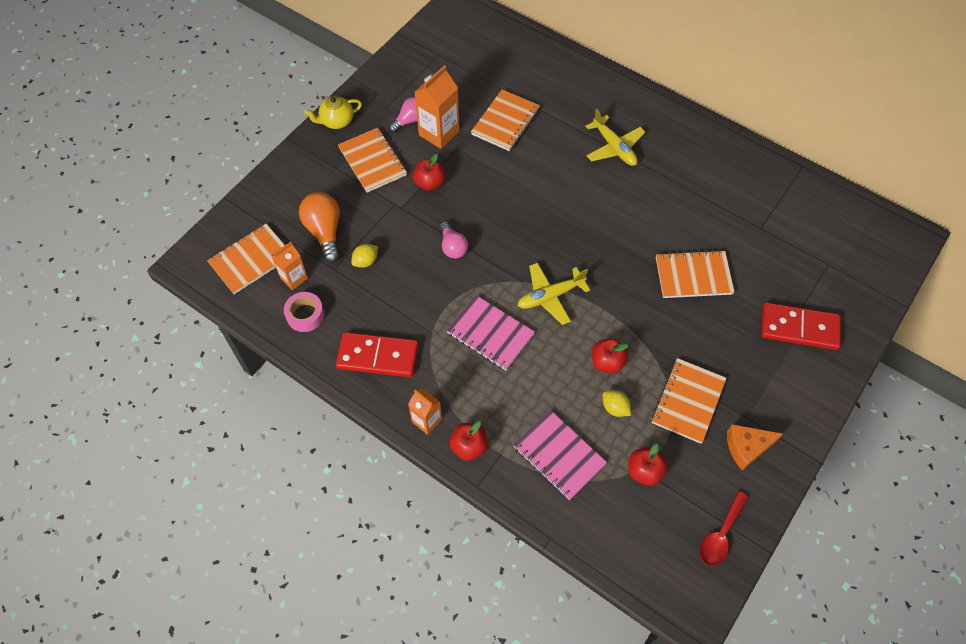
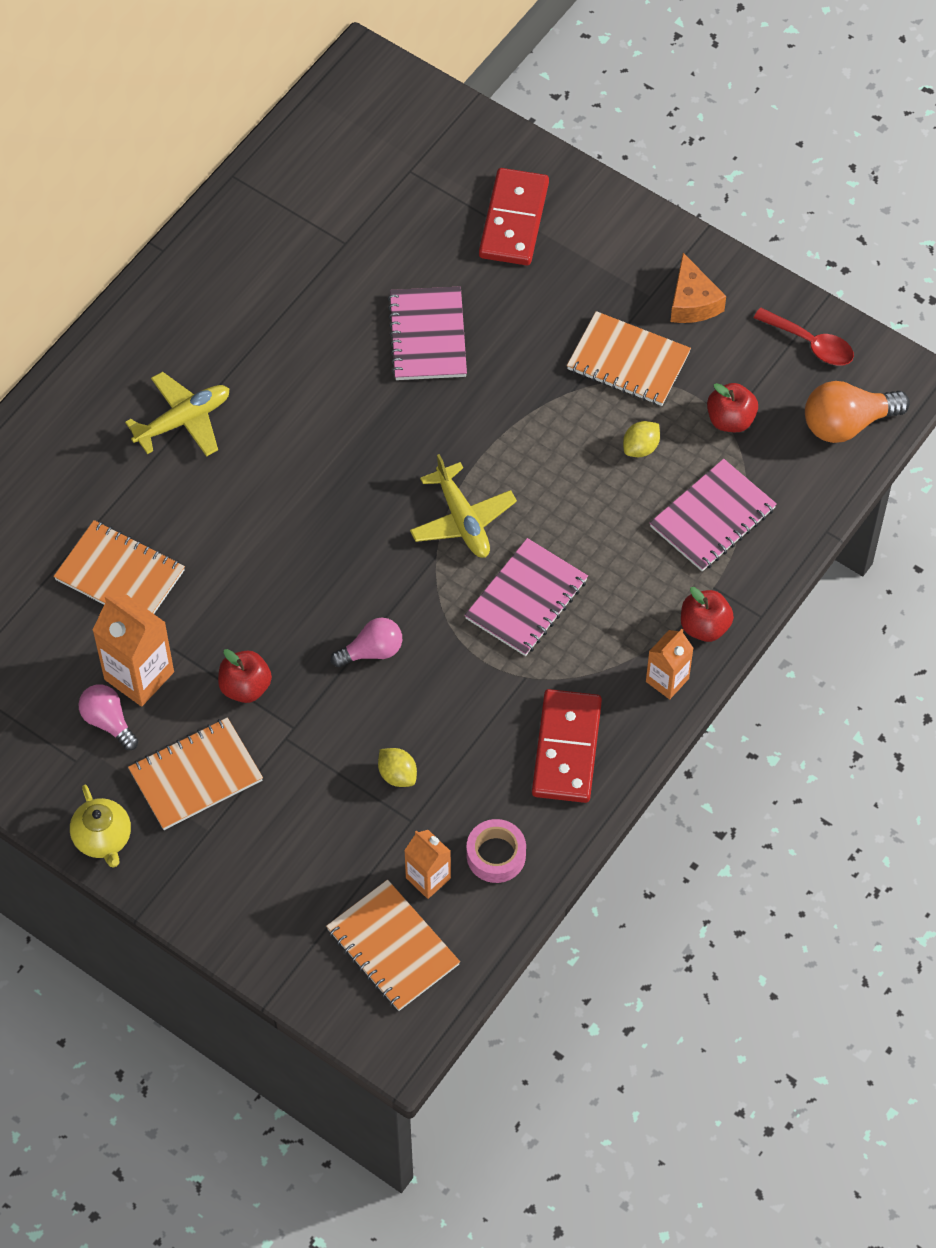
camera: 90 degrees left, 0 degrees up
orange light bulb [299,192,340,263] -> orange light bulb moved to [805,381,910,443]
red apple [592,338,628,374] -> none
orange notebook [656,250,735,298] -> pink notebook [388,287,467,380]

